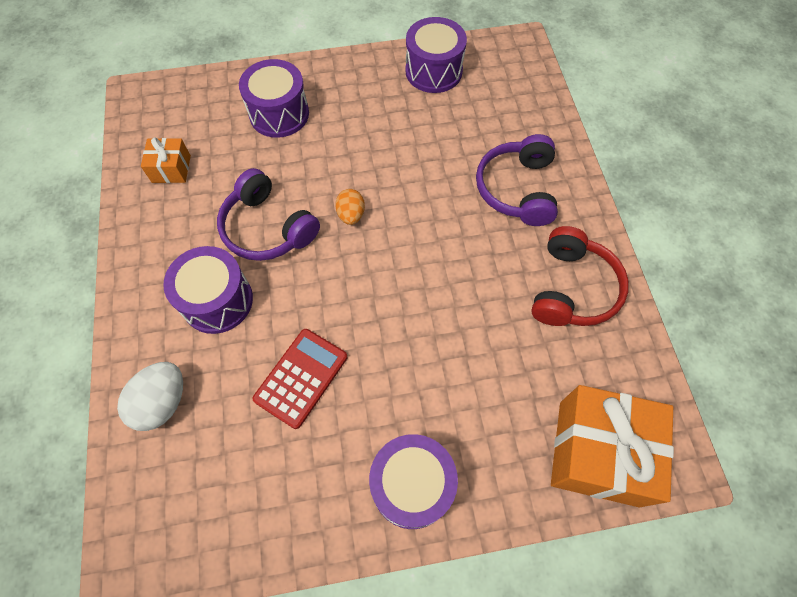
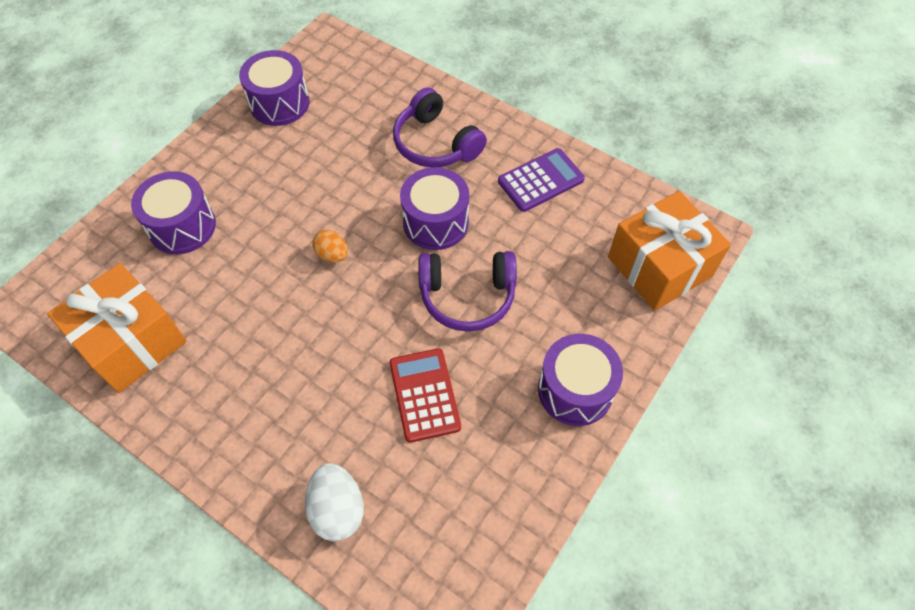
camera: 45 degrees left, 5 degrees down
orange gift [141,138,191,183] -> orange gift [47,263,187,393], size x2.03
purple drum [163,246,253,334] -> purple drum moved to [400,167,469,250]
purple headphones [217,168,320,261] -> purple headphones moved to [418,251,517,332]
red headphones [531,226,629,326] -> purple calculator [498,148,585,212]

